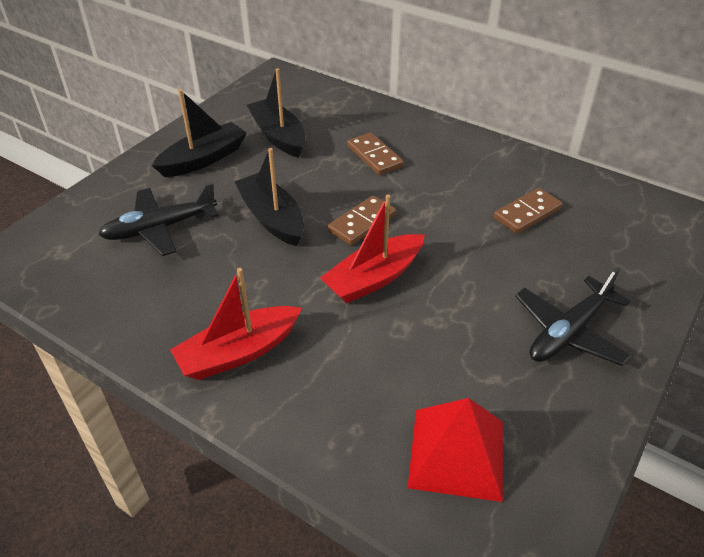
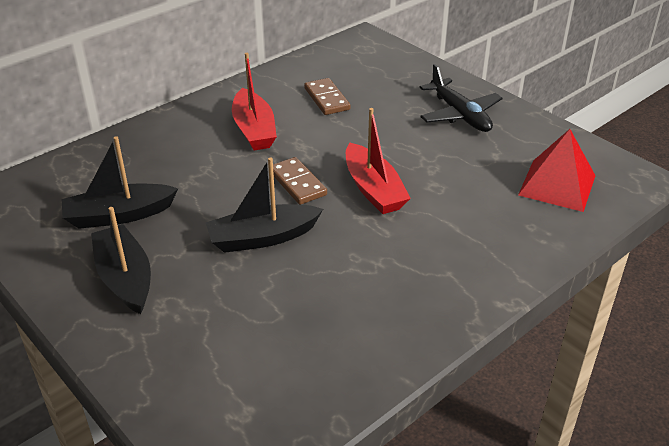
camera: 75 degrees left, 5 degrees down
black plane [98,183,219,256] -> none
red boat [170,268,302,380] -> red boat moved to [232,53,277,150]
brown domino [347,132,404,175] -> none

